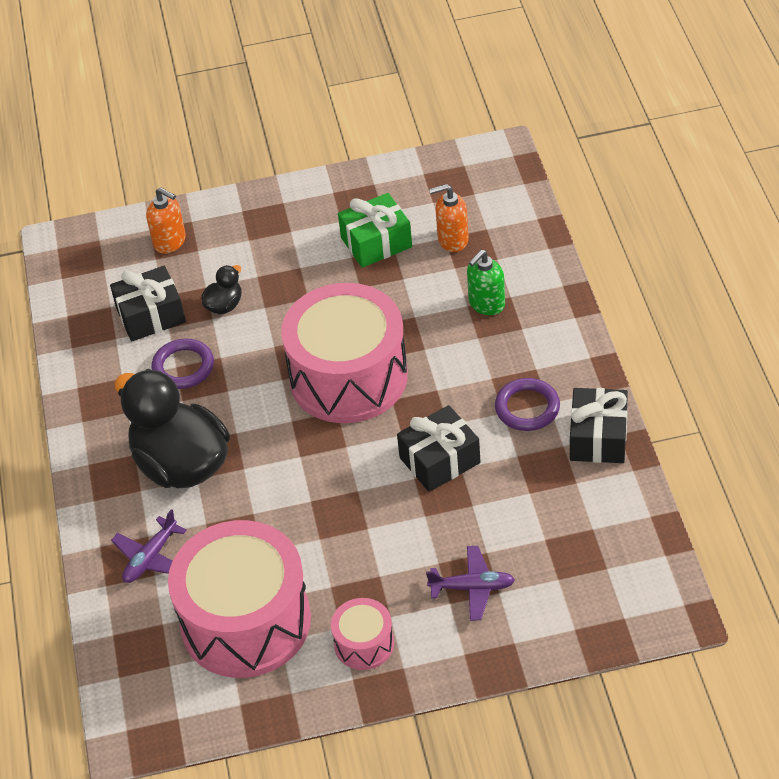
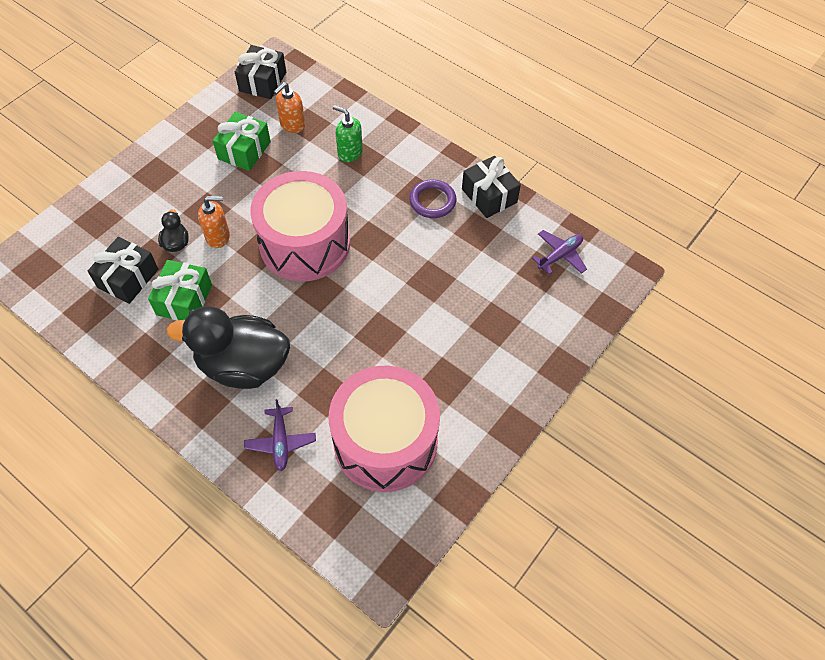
camera: 45 degrees left, 10 degrees up
orange soap dispenser [146,187,186,254] -> orange soap dispenser moved to [198,196,230,248]
purple ring [151,339,214,389] -> green gift [148,260,212,320]
pink drum [331,598,394,670] -> none
black gift [397,405,481,492] -> black gift moved to [235,45,286,99]
purple plane [426,546,515,621] -> purple plane moved to [532,230,587,275]
green soap dispenser [467,250,505,315] -> green soap dispenser turned 120 degrees clockwise [333,105,363,162]

